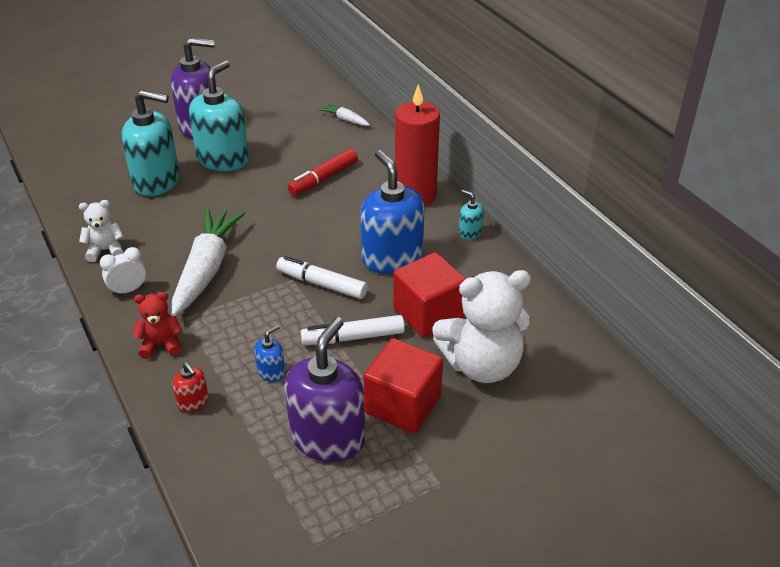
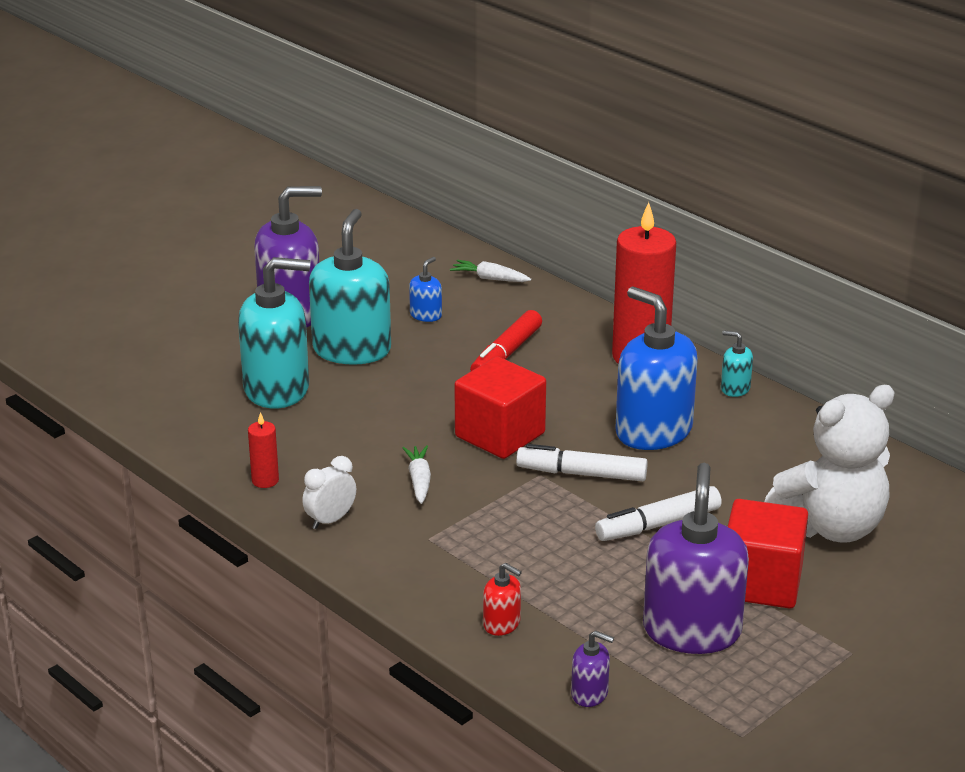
camera: 15 degrees left, 10 degrees down
white teddy bear [79,200,124,262] -> red candle [248,412,279,488]
red teddy bear [133,292,182,359] -> none
white carrot [172,208,245,316] -> white carrot [402,445,431,504], size x0.45
blue soap dispenser [254,325,285,382] -> blue soap dispenser moved to [409,257,442,322]
red cube [393,252,466,338] -> red cube moved to [454,357,546,459]
none -> purple soap dispenser [571,630,614,707]

